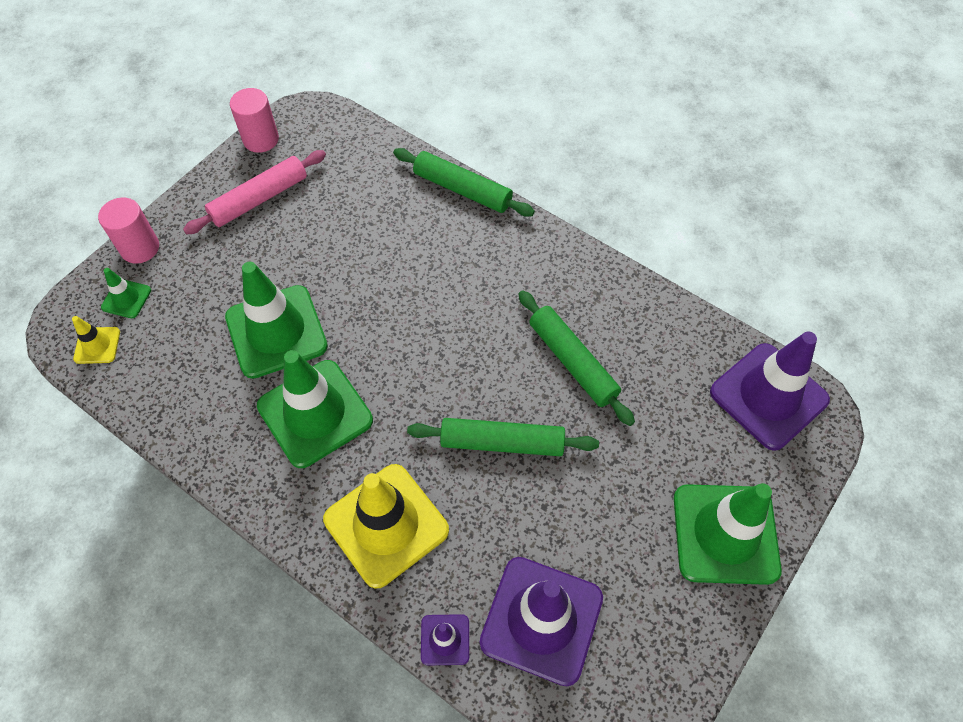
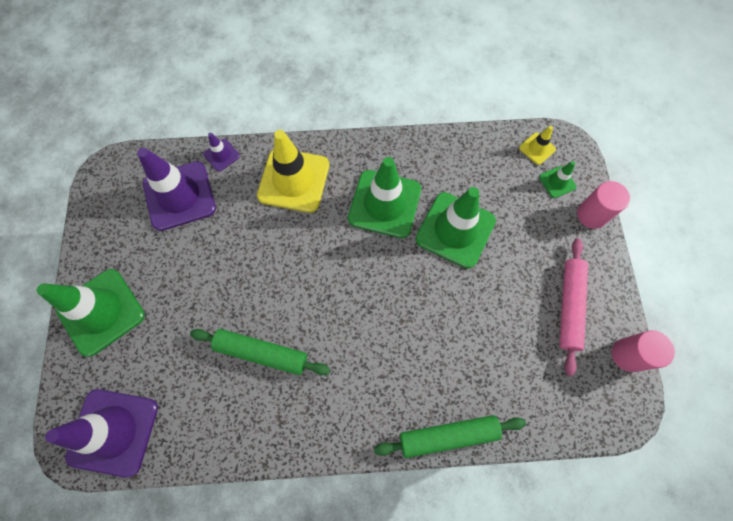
camera: 140 degrees right, 10 degrees up
green rolling pin [407,418,599,456] -> none

